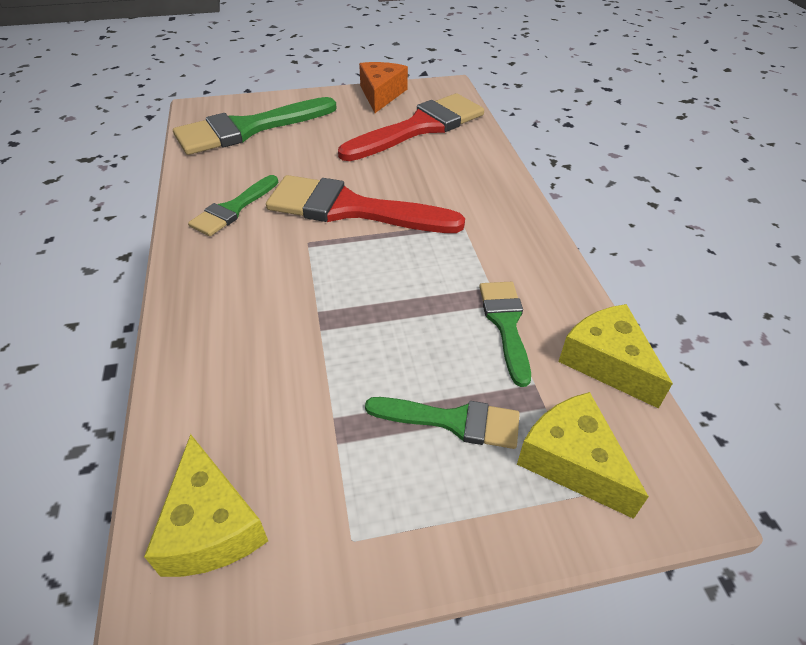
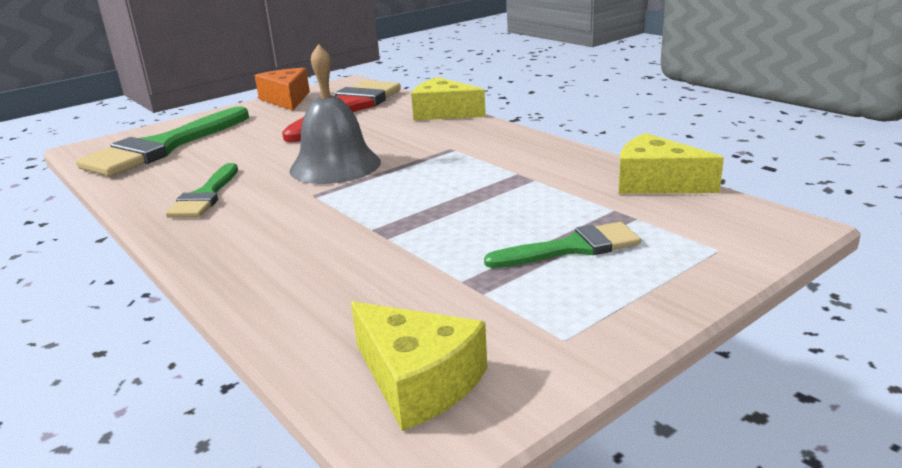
camera: 25 degrees left, 20 degrees down
red brush [266,175,465,233] -> grey bell [289,44,381,184]
green brush [479,282,531,387] -> none
yellow cheese [517,392,649,519] -> yellow cheese moved to [411,77,486,120]

